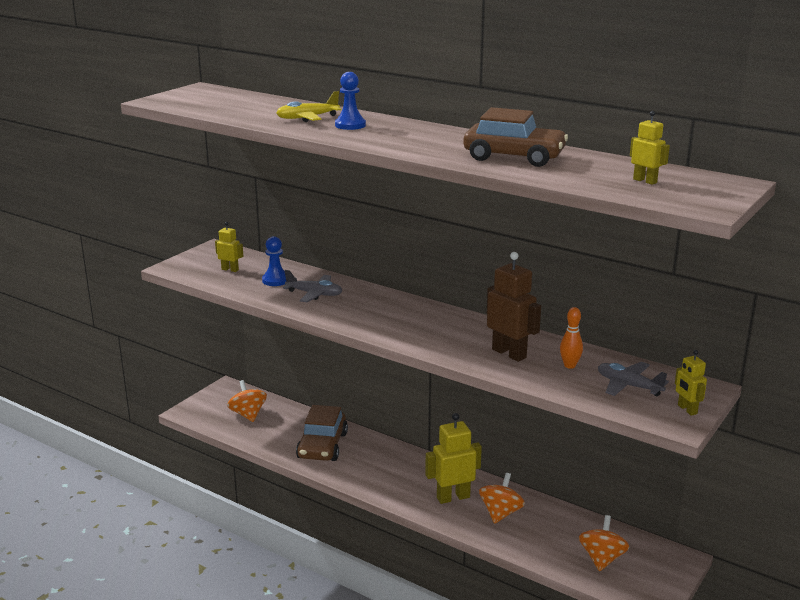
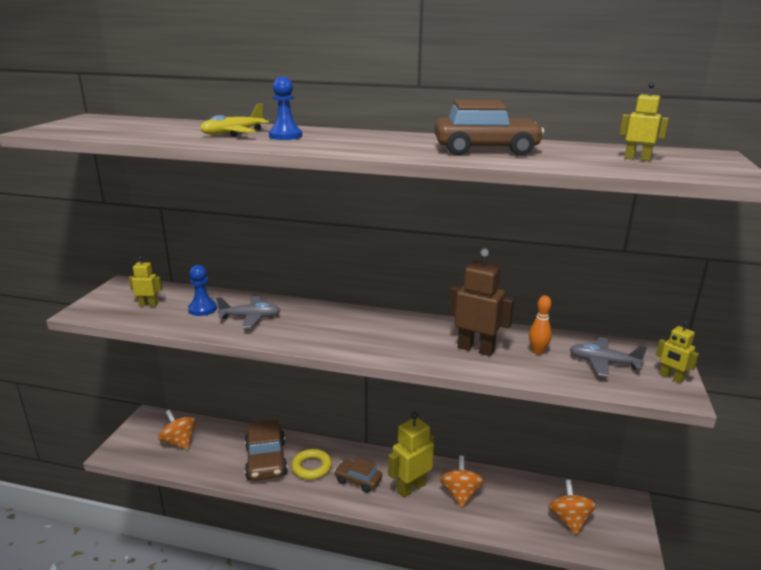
camera: 20 degrees left, 0 degrees up
none -> yellow ring [291,449,332,480]
none -> brown car [334,458,382,493]

